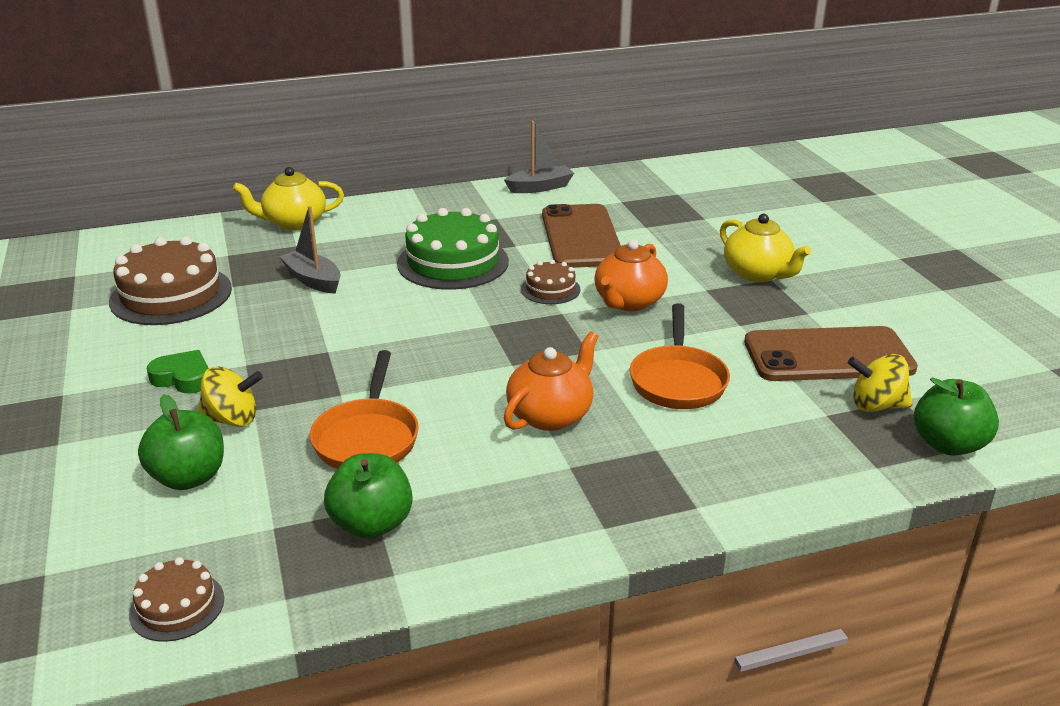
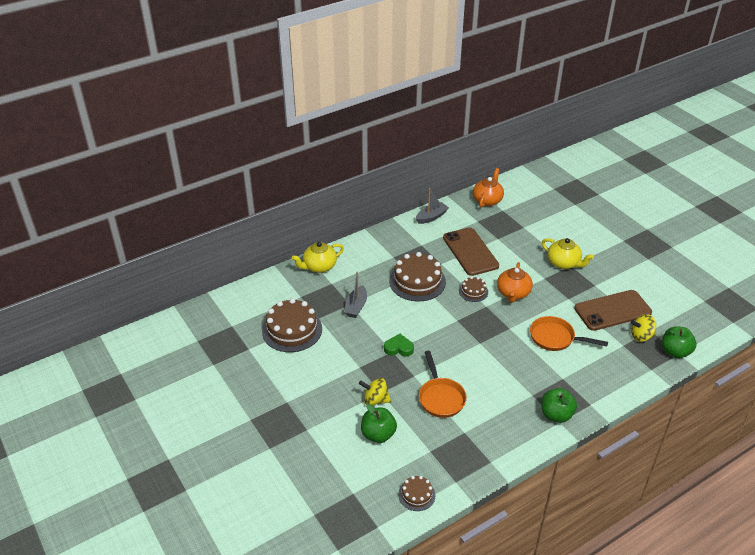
camera: 15 degrees left, 10 degrees up
green heart [147,350,209,394] -> green heart moved to [384,334,414,356]
yellow spinning top [198,366,263,427] -> yellow spinning top turned 150 degrees counterclockwise [359,378,391,405]
grey boat [279,206,341,294] -> grey boat turned 105 degrees counterclockwise [344,272,367,318]
green apple [324,453,413,539] -> green apple moved to [541,388,577,423]
green cake [397,208,509,290] -> brown cake [389,252,446,301]
orange teapot [504,331,598,431] -> orange teapot moved to [473,168,504,208]
orange pan [630,303,730,409] -> orange pan turned 120 degrees clockwise [530,316,608,351]

